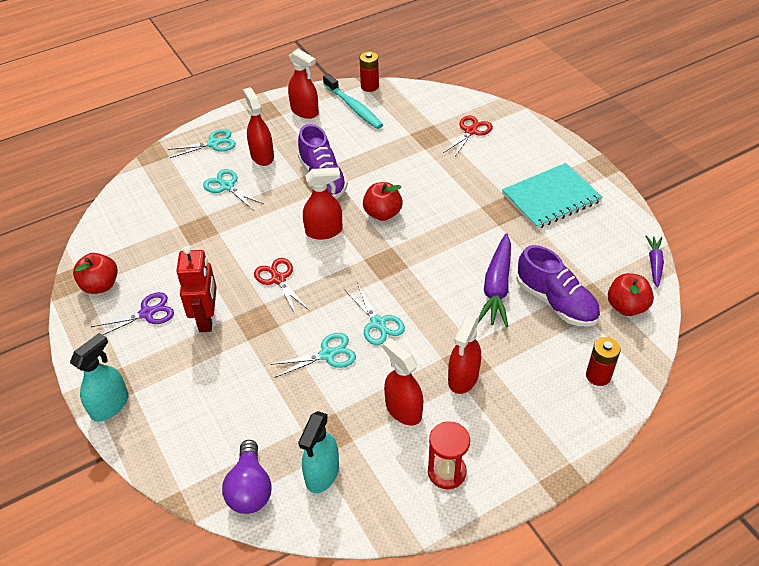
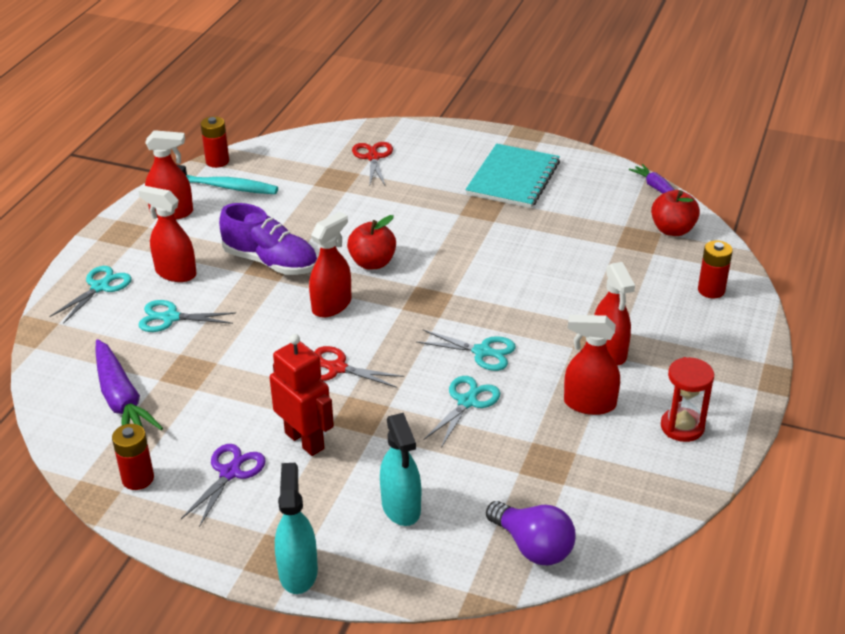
camera: 40 degrees left, 10 degrees down
red apple [73,253,118,294] -> red battery [112,424,154,490]
turquoise spray bottle [298,411,339,493] -> turquoise spray bottle moved to [380,413,421,526]
purple carrot [478,233,511,327] -> purple carrot moved to [95,339,163,430]
purple shoe [517,245,600,327] -> none

